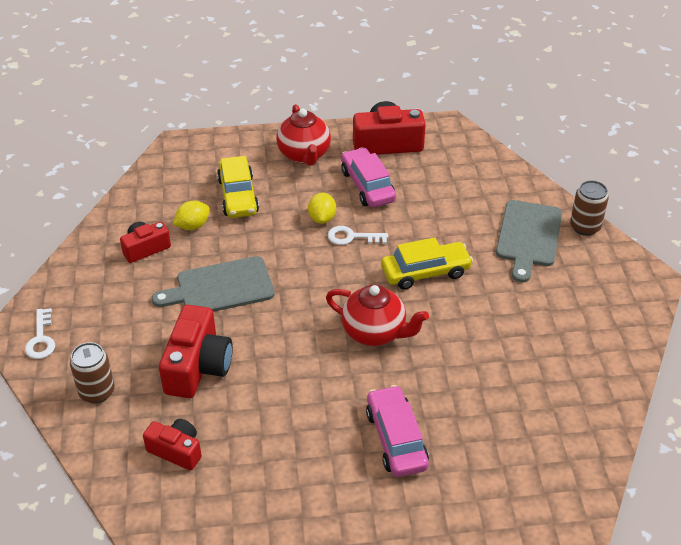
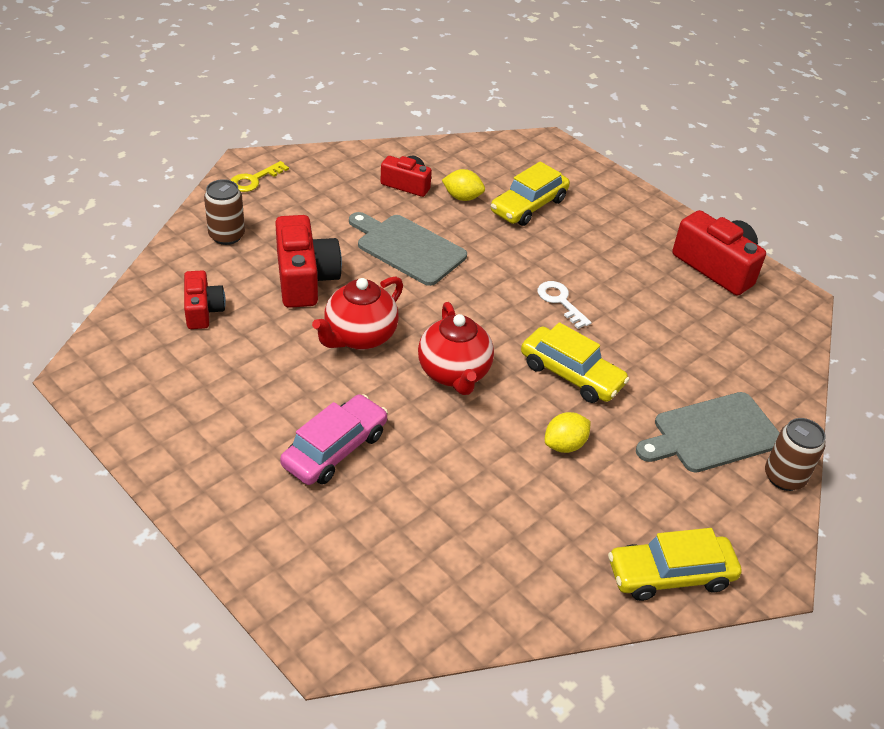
camera: 50 degrees right, 0 degrees up
white key [25,308,55,359] -> yellow key [231,161,289,192]
red camera [159,305,233,398] -> red camera turned 75 degrees counterclockwise [275,215,342,308]
red teapot [276,104,331,166] -> red teapot moved to [312,276,403,350]
yellow lemon [308,193,336,224] -> yellow lemon moved to [545,412,591,453]
pink car [341,147,396,207] -> none
none -> yellow car [608,528,742,601]

